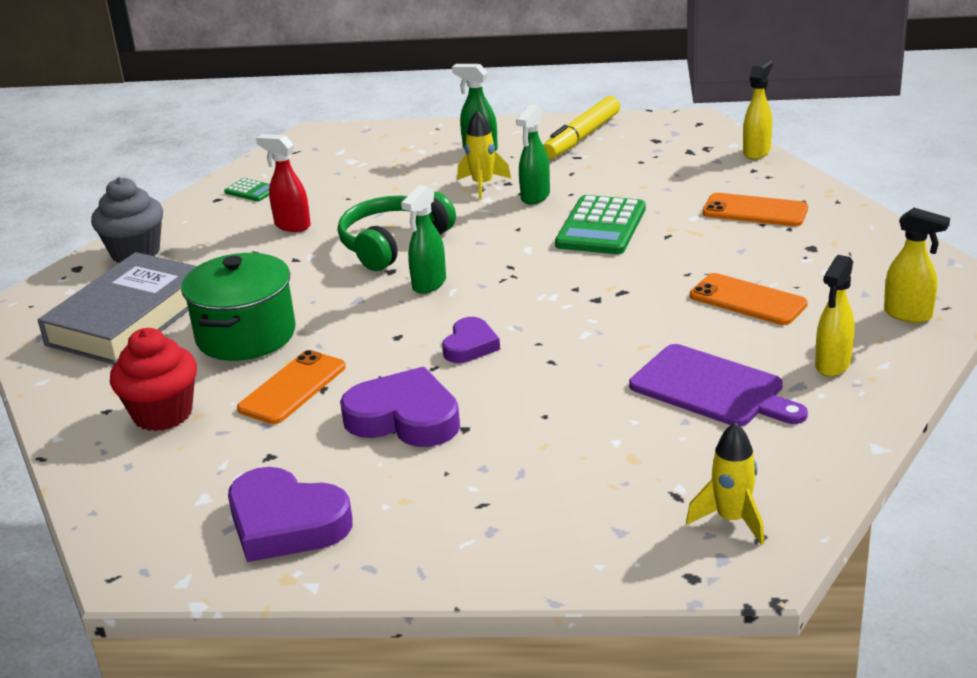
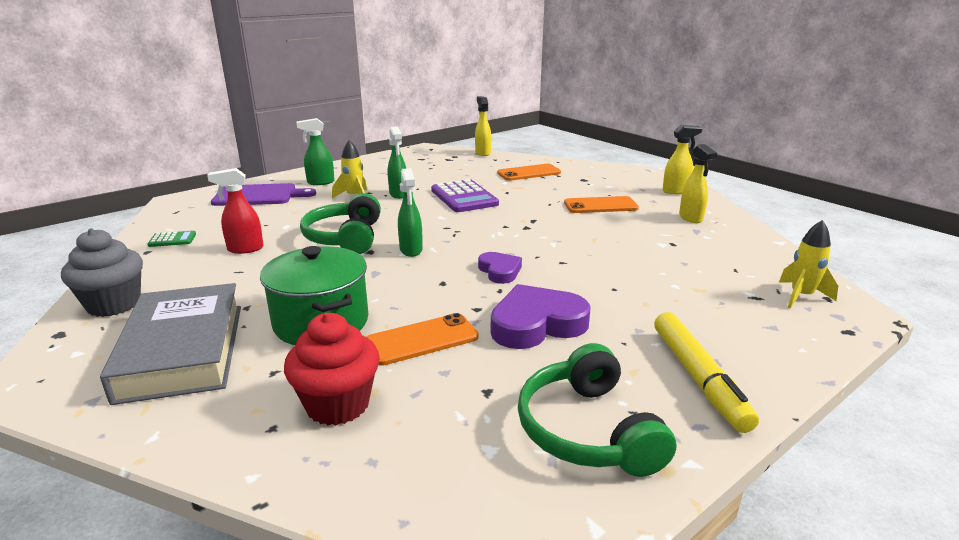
camera: 45 degrees left, 5 degrees down
purple heart [228,467,353,562] -> green headphones [518,343,676,477]
orange phone [237,350,346,424] -> orange phone turned 75 degrees clockwise [367,313,479,366]
yellow marker [543,96,620,159] -> yellow marker moved to [654,312,759,433]
green calculator [555,195,646,254] -> purple calculator [431,179,499,212]
purple cutting board [629,344,808,427] -> purple cutting board moved to [211,183,316,206]

